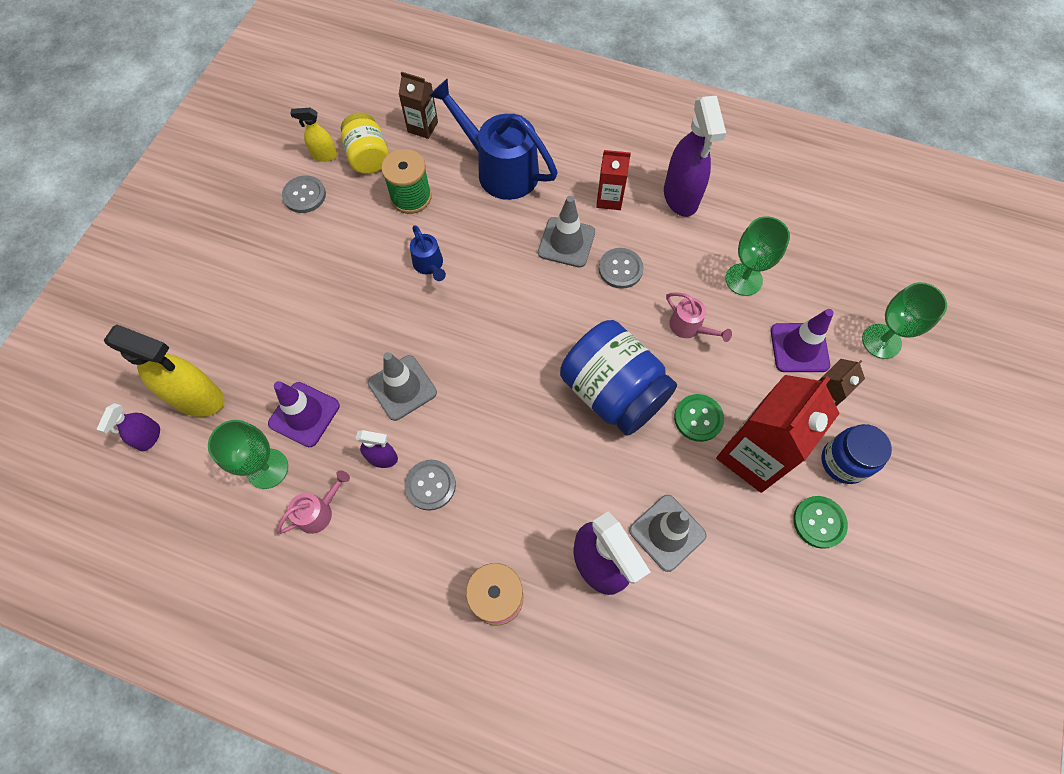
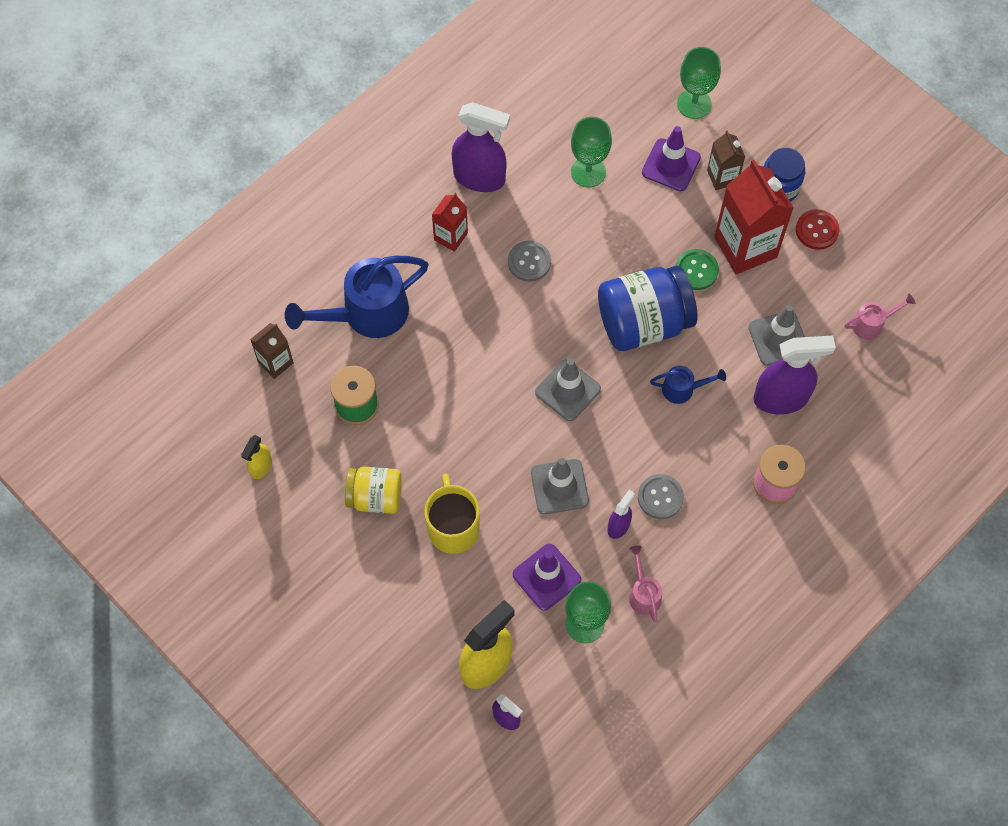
camera: 65 degrees left, 0 degrees up
grey button [282,175,326,213] -> none
yellow jar [341,112,389,174] -> yellow jar moved to [345,467,402,514]
blue watering can [410,225,446,281] -> blue watering can moved to [650,366,726,404]
grey traffic cone [538,196,595,268] -> grey traffic cone moved to [535,358,601,421]
pink watering can [666,292,732,342] -> pink watering can moved to [845,294,915,340]
green button [793,496,848,549] -> red button [796,209,840,250]
none -> yellow mug [425,474,480,554]

